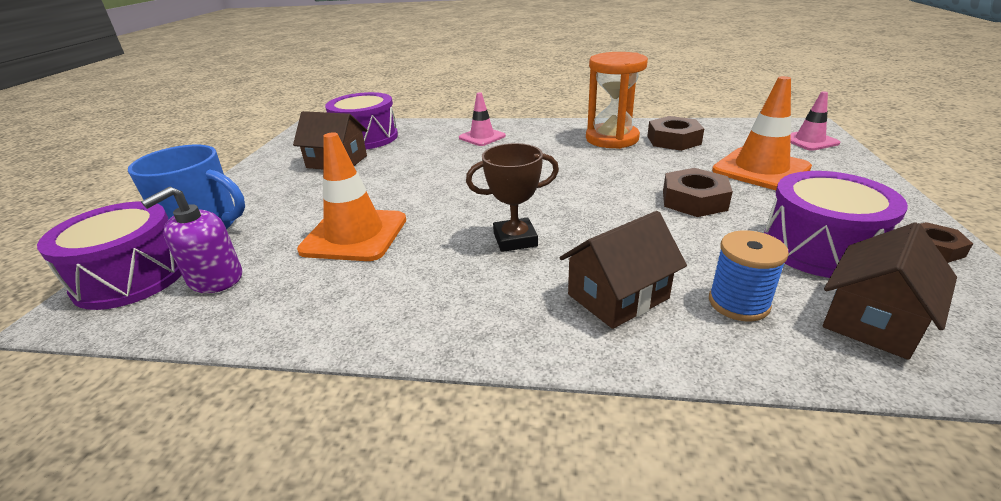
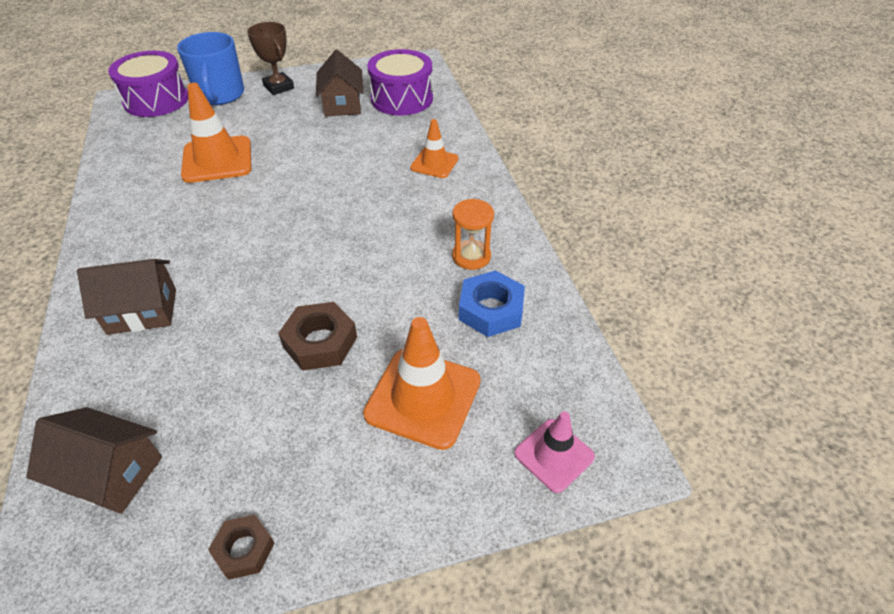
camera: 65 degrees right, 15 degrees up
purple soap dispenser [141,187,242,293] -> none
pink traffic cone [459,92,506,146] -> orange traffic cone [410,119,459,178]
brown trophy [466,143,559,252] -> brown trophy moved to [247,22,294,95]
brown house [560,211,687,329] -> brown house turned 45 degrees counterclockwise [77,259,176,335]
orange hourglass [586,52,648,149] -> orange hourglass [452,199,494,270], size x0.60
brown nut [647,116,704,151] -> blue nut [459,270,525,337]
blue spool [709,230,789,322] -> none
purple drum [764,171,908,278] -> none

